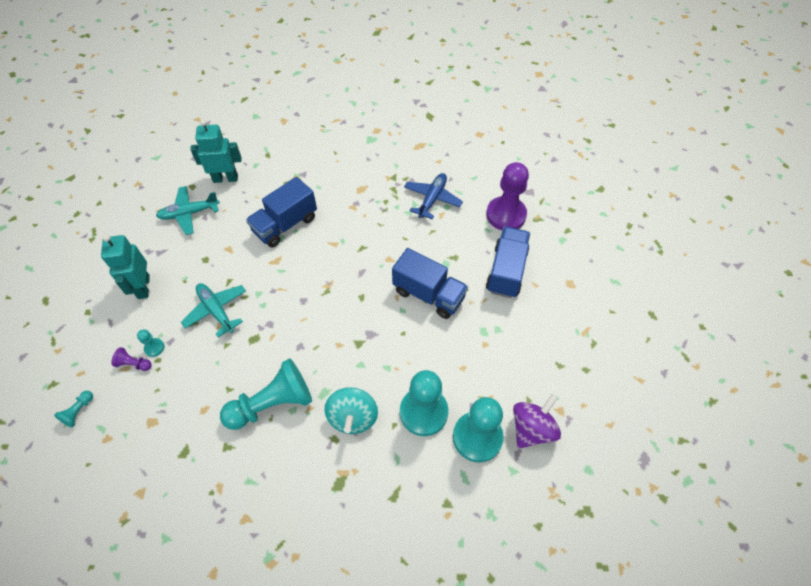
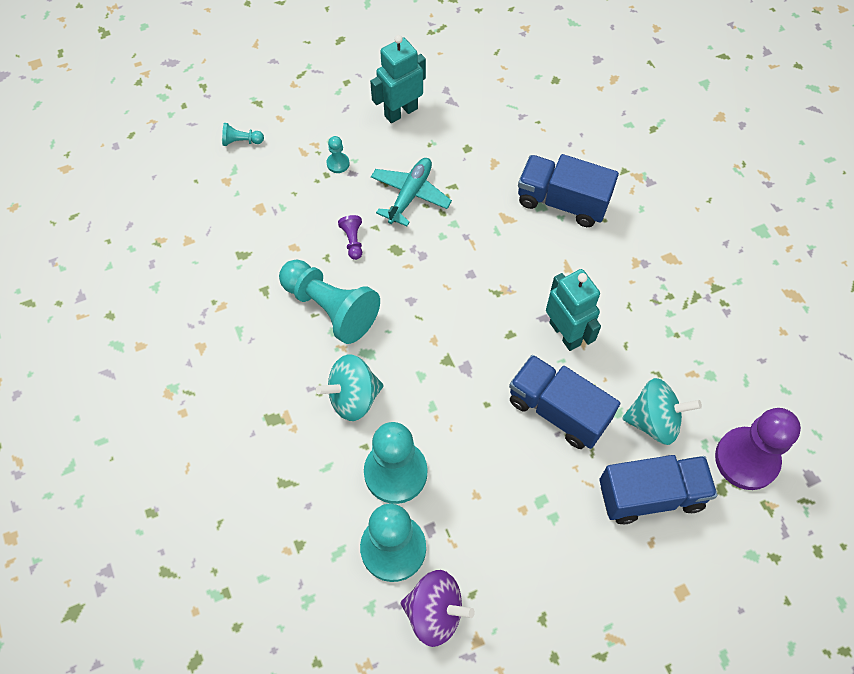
camera: 65 degrees right, 5 degrees up
purple pawn [111,347,152,371] -> purple pawn moved to [338,215,362,260]
turquoise plane [156,186,220,235] -> none
turquoise robot [190,119,242,183] -> turquoise robot moved to [546,269,601,351]
blue truck [392,248,468,319] -> blue truck turned 120 degrees clockwise [509,355,620,449]
blue plane [404,173,463,219] -> none
none -> turquoise spinning top [622,378,702,445]

